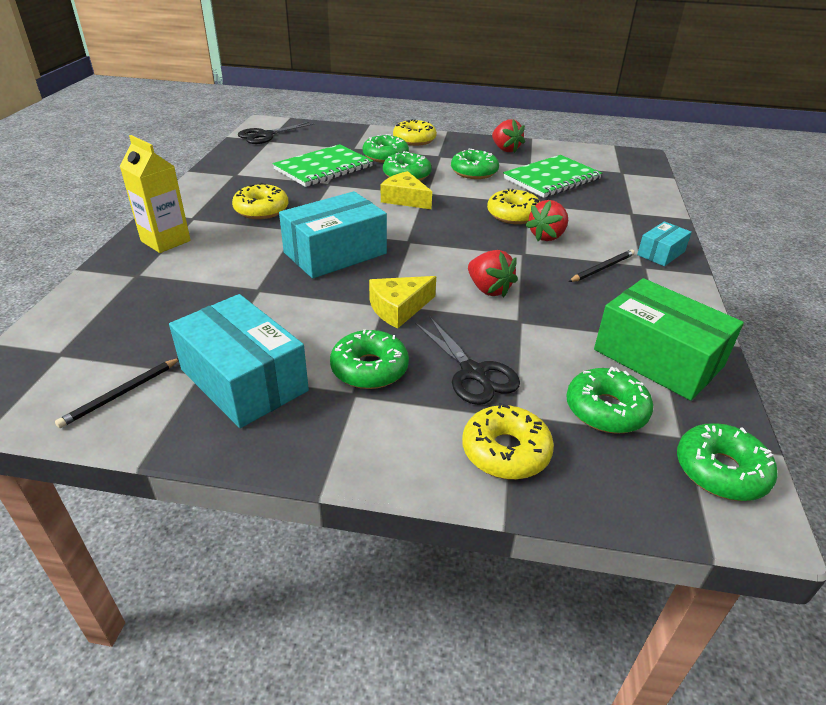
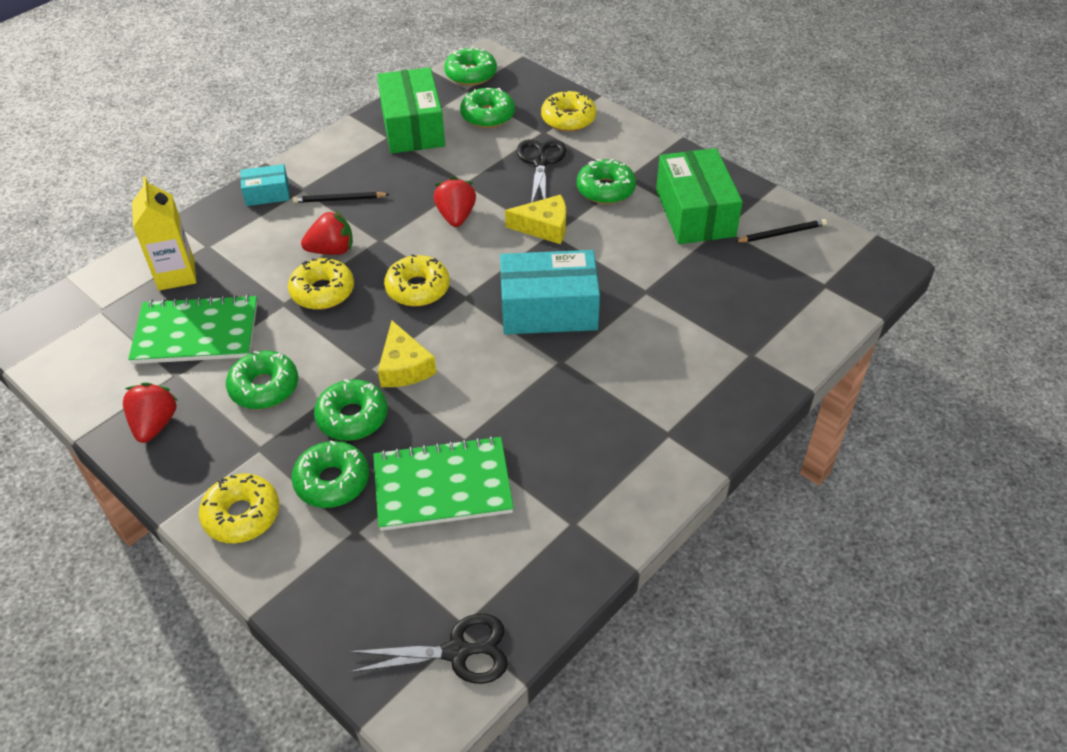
camera: 145 degrees left, 10 degrees up
yellow carton [120,135,191,253] -> yellow carton moved to [132,176,197,291]
turquoise box [169,294,309,428] -> green box [656,148,743,244]
yellow donut [232,183,289,219] -> yellow donut moved to [384,254,450,306]

